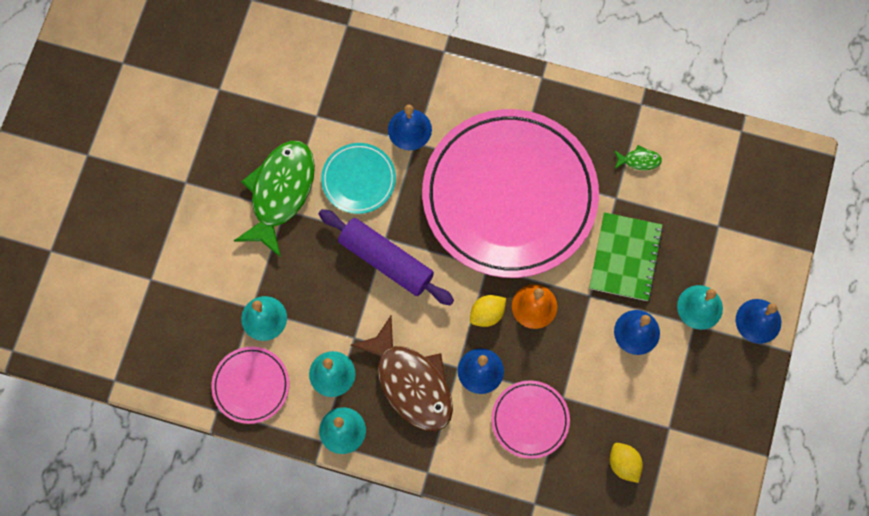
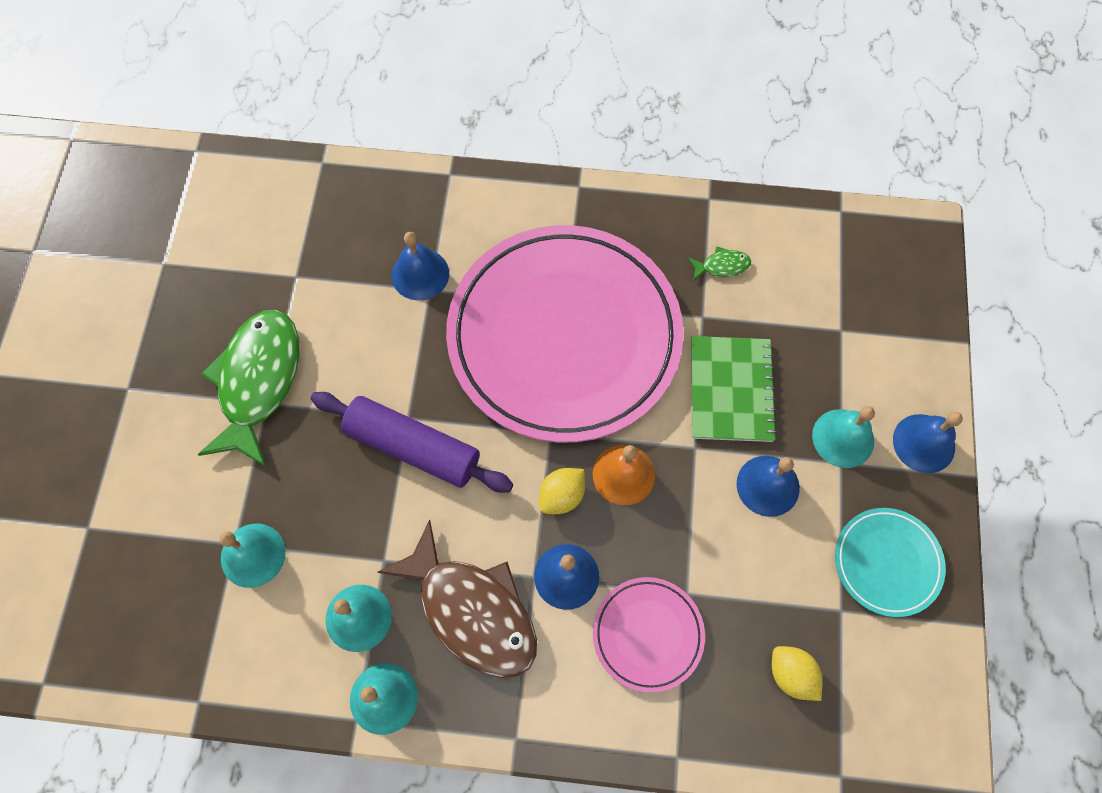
camera: 10 degrees left, 5 degrees down
pink plate [211,347,289,424] -> none
turquoise plate [321,143,396,214] -> turquoise plate moved to [835,508,946,617]

